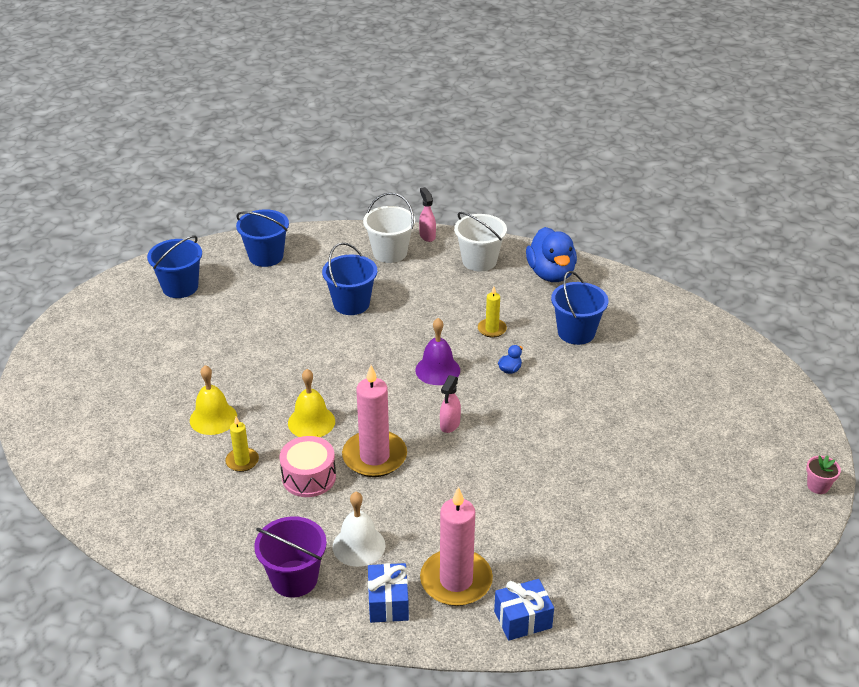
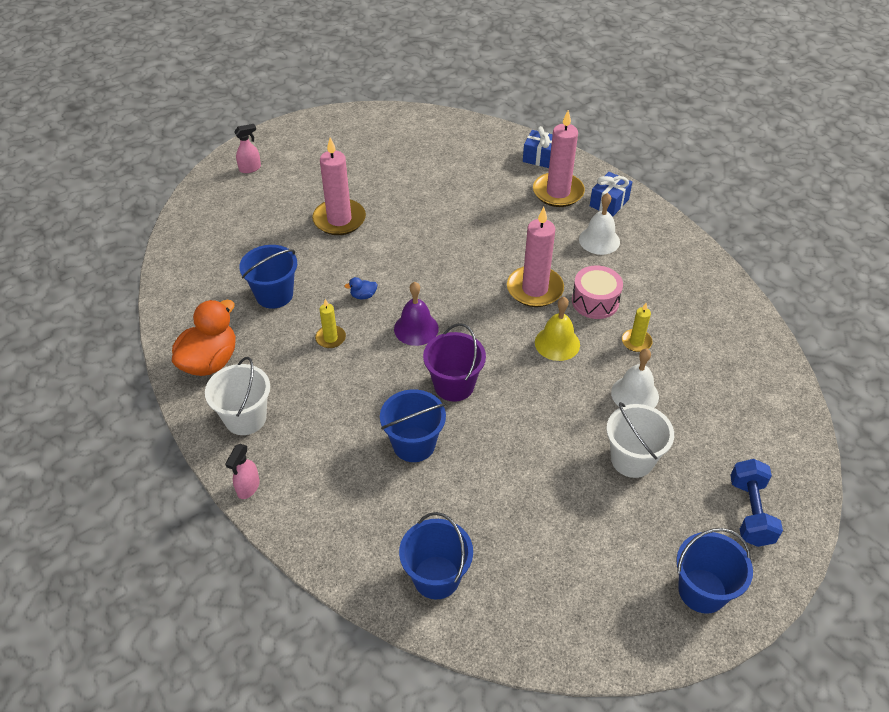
camera: 140 degrees left, 10 degrees up
blue bucket [147,235,202,298] -> blue bucket moved to [676,528,753,614]
yellow bell [190,365,237,435] -> white bell [611,348,659,408]
purple bucket [254,516,327,598] -> purple bucket moved to [423,323,486,402]
white bucket [363,192,415,263] -> white bucket moved to [606,402,674,478]
pink spray bottle [440,375,461,433] -> pink spray bottle moved to [234,124,261,173]
blue duck [526,227,577,282] -> orange duck [172,300,236,376]
pink flower pot [806,455,841,494] -> none
none -> pink candle [312,137,366,235]
none -> blue dumbbell [730,459,783,547]

